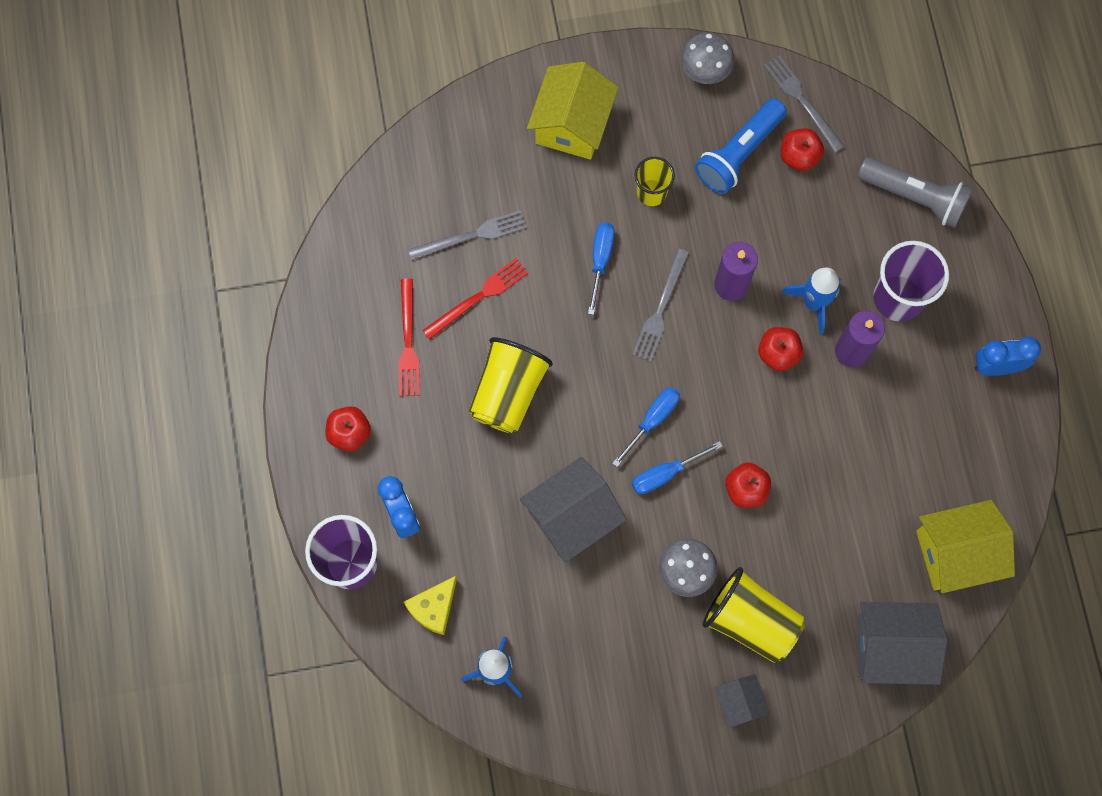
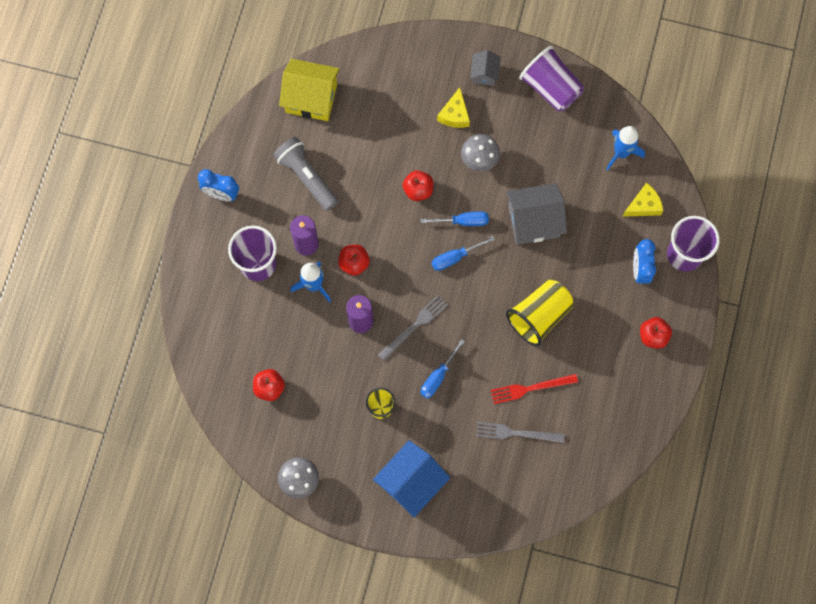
camera: 155 degrees left, 0 degrees up
red fork [399,278,420,396] -> none
yellow house [527,62,619,160] -> blue house [373,440,450,517]
blue flashlight [695,98,787,194] -> none
yellow cup [703,567,805,663] -> yellow cheese [437,87,470,128]
grey fork [764,55,845,153] -> none
grey house [857,602,947,685] -> none
grey flashlight [858,157,973,228] -> grey flashlight moved to [273,137,338,211]
none -> purple cup [519,46,584,112]

